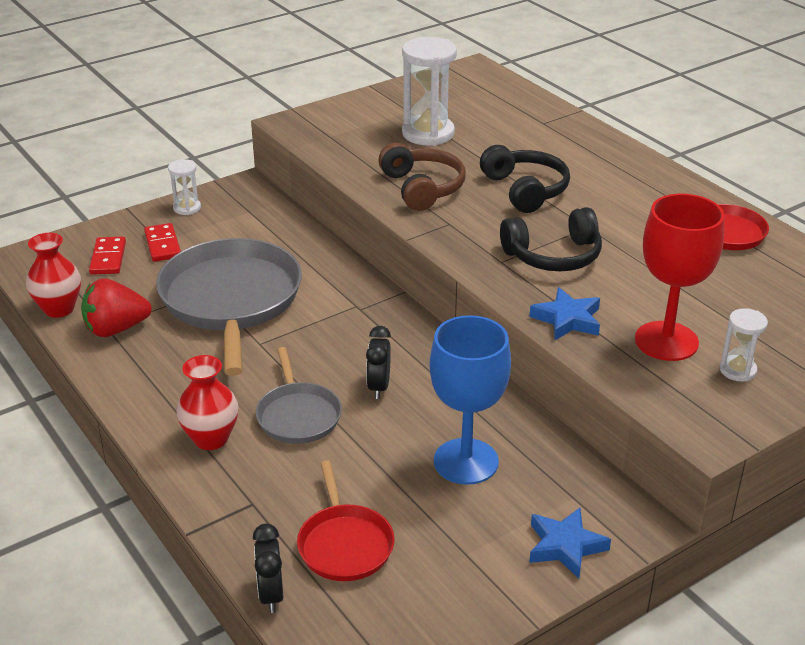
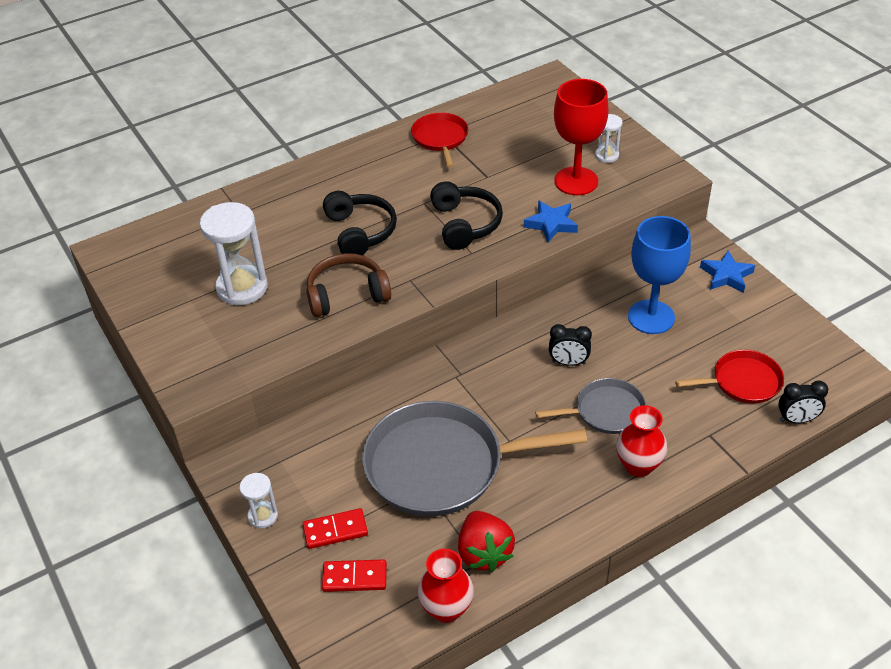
camera: 85 degrees left, 10 degrees up
black headphones [480,145,570,213] -> black headphones turned 90 degrees clockwise [323,191,397,255]

